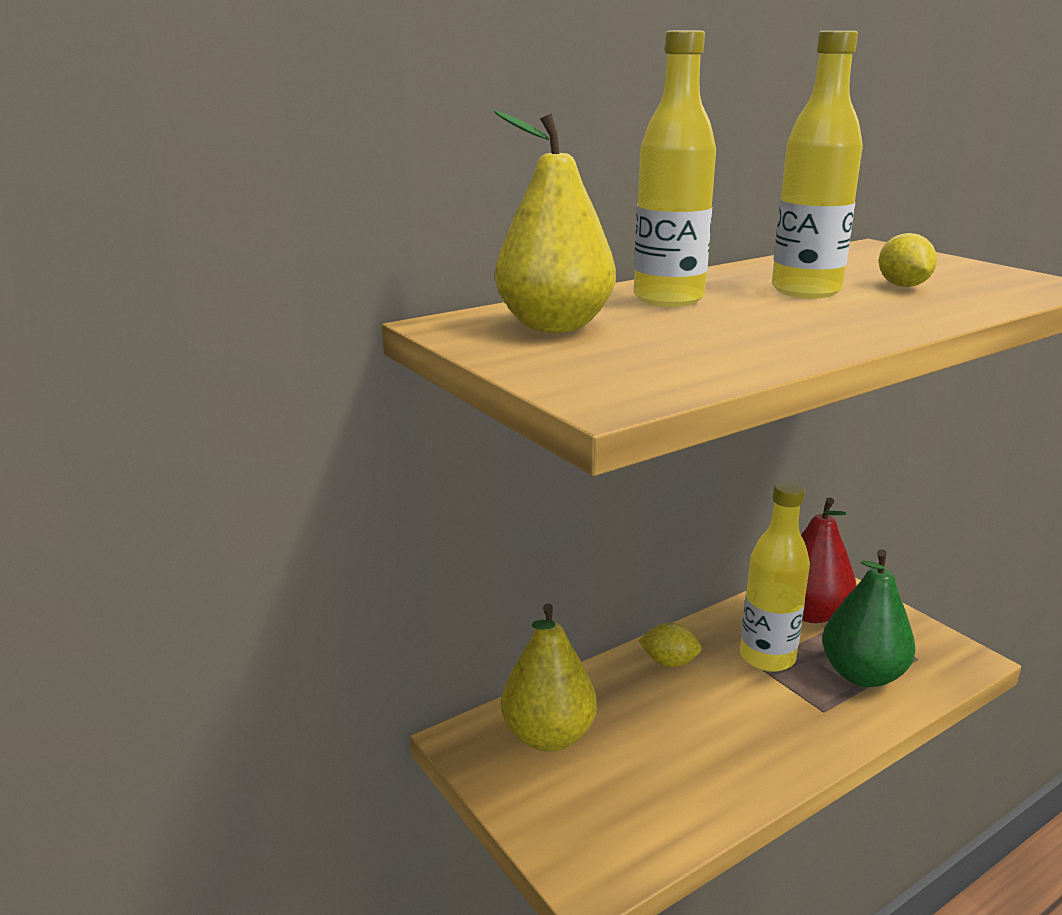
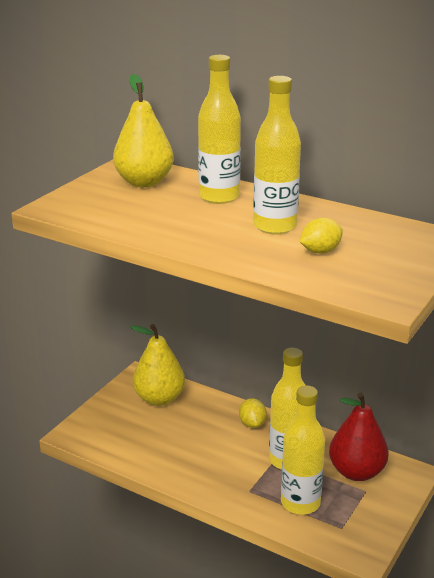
camera: 65 degrees right, 5 degrees up
green pear [822,549,915,687] -> yellow bottle [281,386,325,515]

